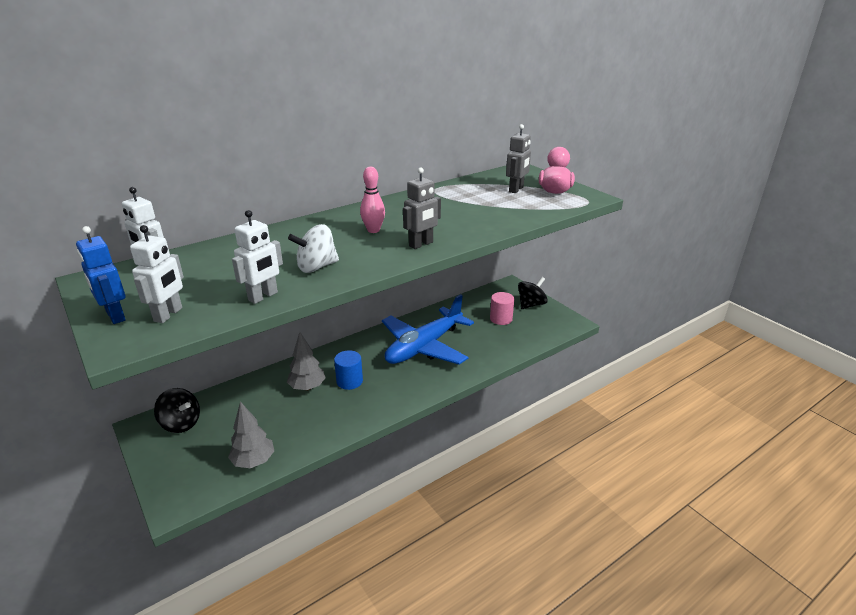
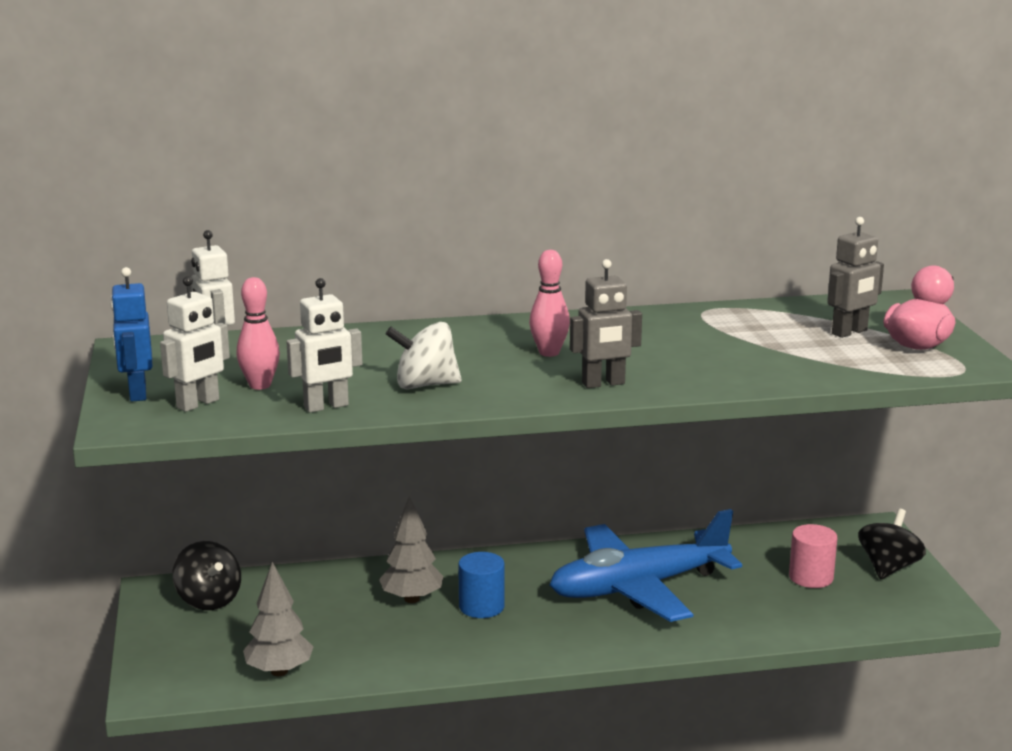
camera: 25 degrees right, 10 degrees down
black spinning top [518,277,548,309] -> black spinning top turned 45 degrees counterclockwise [858,509,926,579]
none -> pink bowling pin [237,277,280,390]

